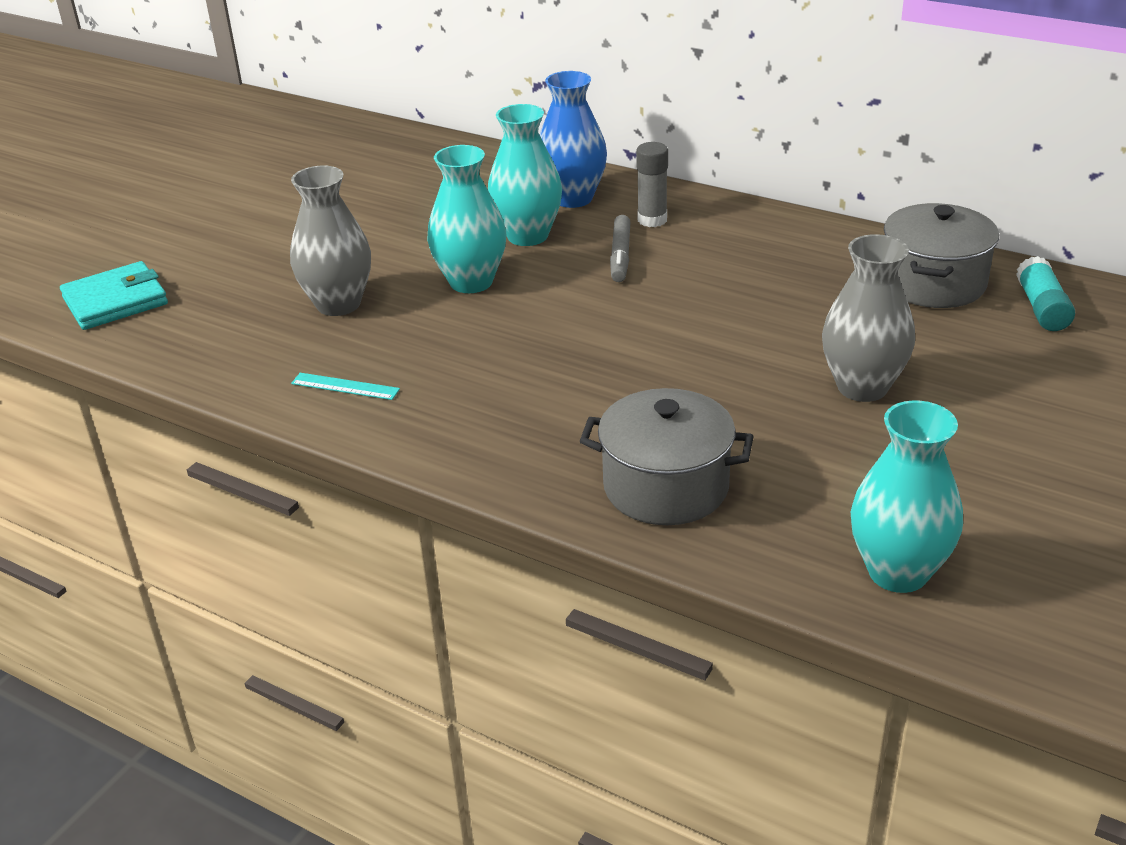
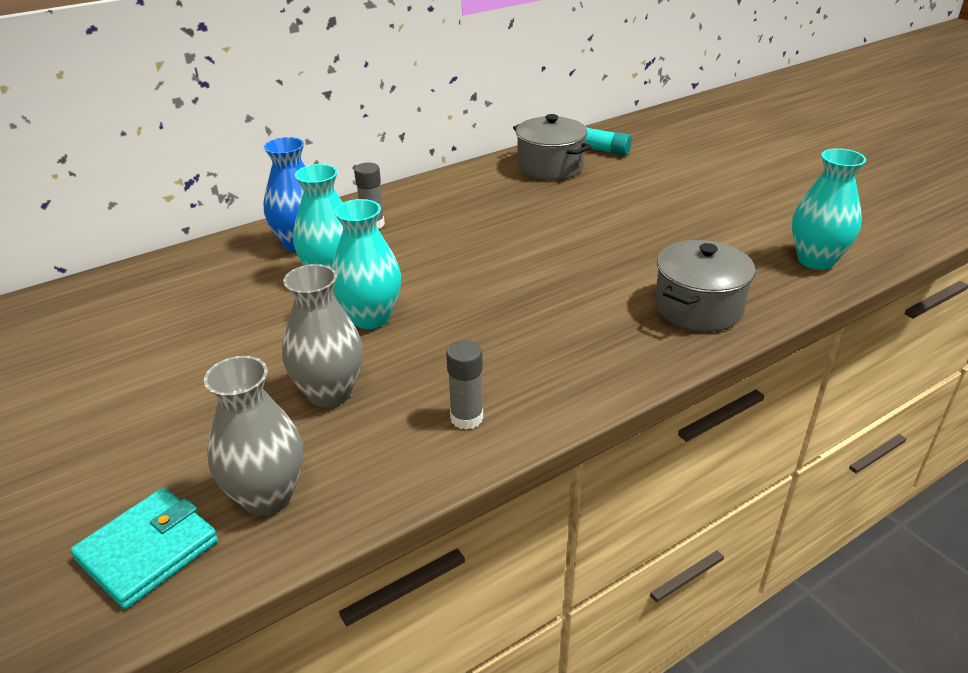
camera: 65 degrees left, 0 degrees up
turquoise wallet [60,261,168,330] -> turquoise wallet turned 45 degrees clockwise [70,488,218,609]
turquoise ruler [291,373,400,400] -> grey glue stick [446,340,483,430]
grey marker [610,215,631,282] -> none
grey vase [822,234,915,402] -> grey vase moved to [204,356,303,516]

